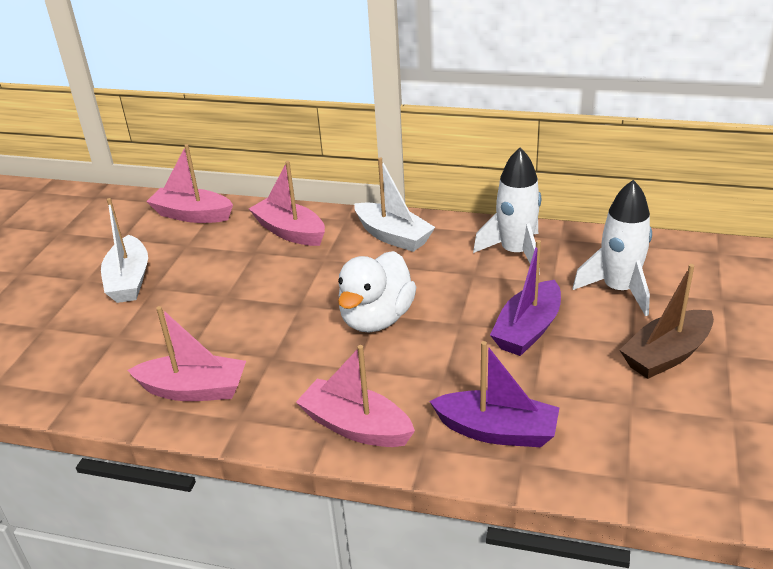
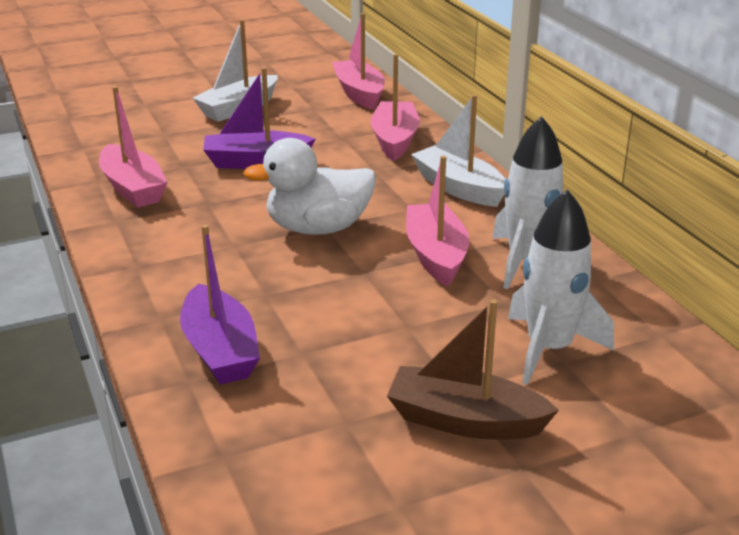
camera: 50 degrees right, 5 degrees down
pink boat [296,345,415,447] -> pink boat moved to [406,156,469,286]
white boat [354,157,435,252] -> white boat turned 135 degrees clockwise [411,94,506,207]
purple boat [490,240,561,356] -> purple boat moved to [203,67,315,169]

